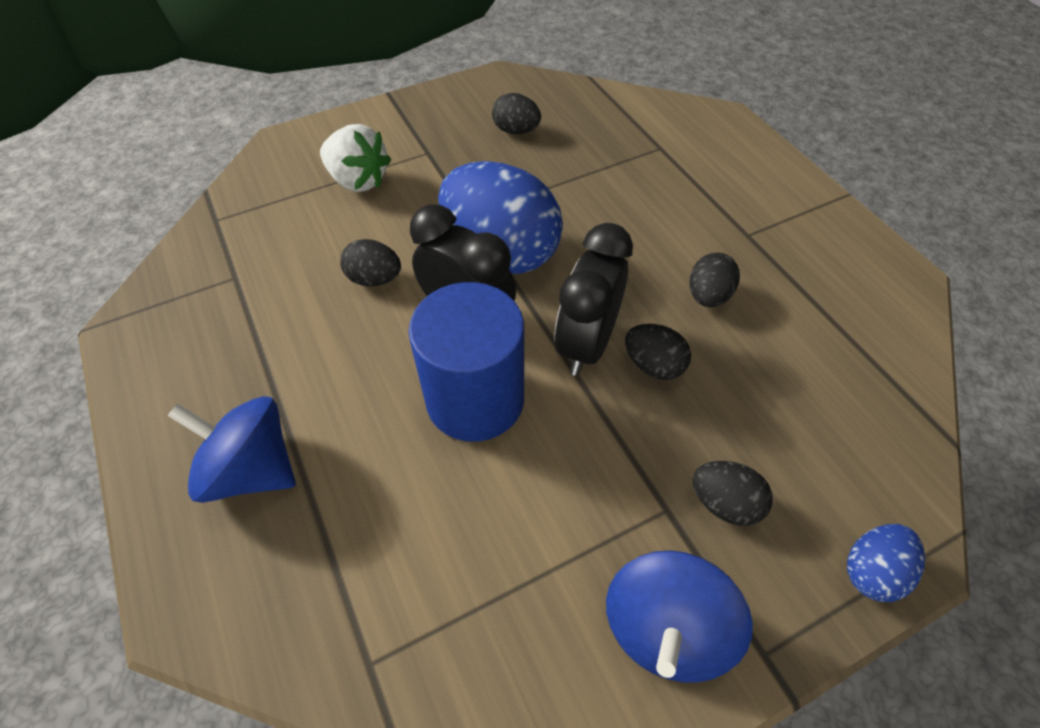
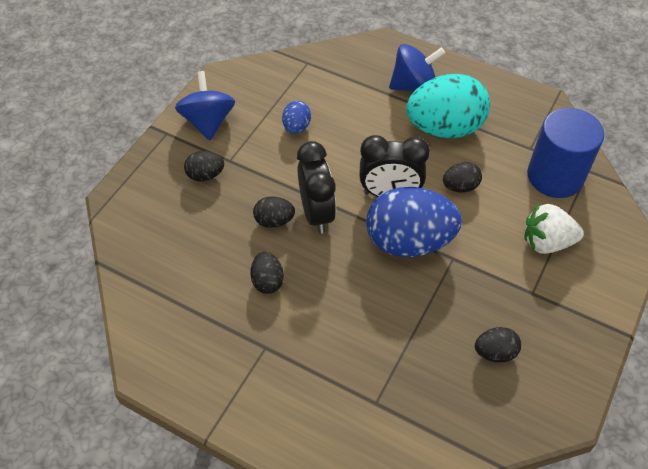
camera: 145 degrees right, 0 degrees up
blue cylinder [409,282,524,442] -> blue cylinder moved to [527,108,604,198]
blue egg [847,524,925,602] -> blue egg moved to [282,101,311,134]
none -> turquoise egg [406,74,490,138]

